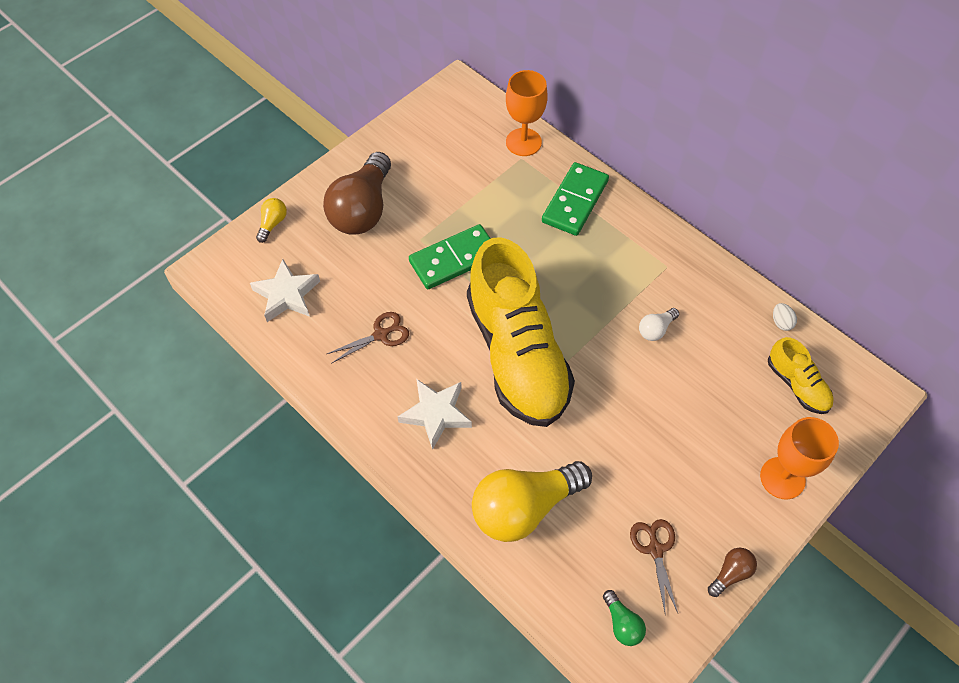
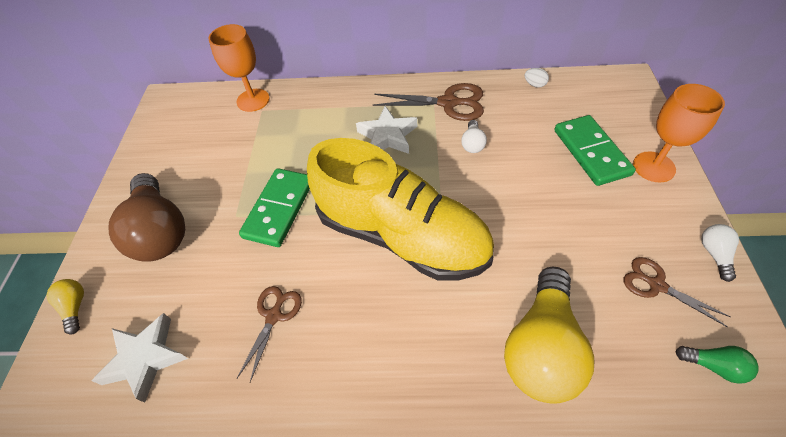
camera: 40 degrees left, 5 degrees down
white star [398,379,472,450] -> white star moved to [356,106,417,154]
green domino [542,162,609,236] -> green domino moved to [554,115,636,186]
brown light bulb [708,548,757,597] -> white light bulb [701,224,739,282]
yellow shoe [768,337,834,414] -> none
none -> brown scissors [373,83,484,121]

